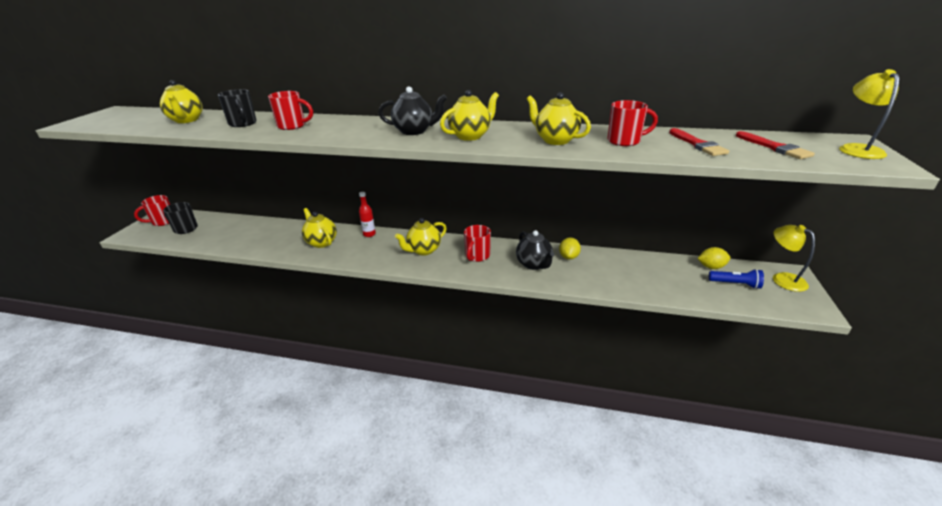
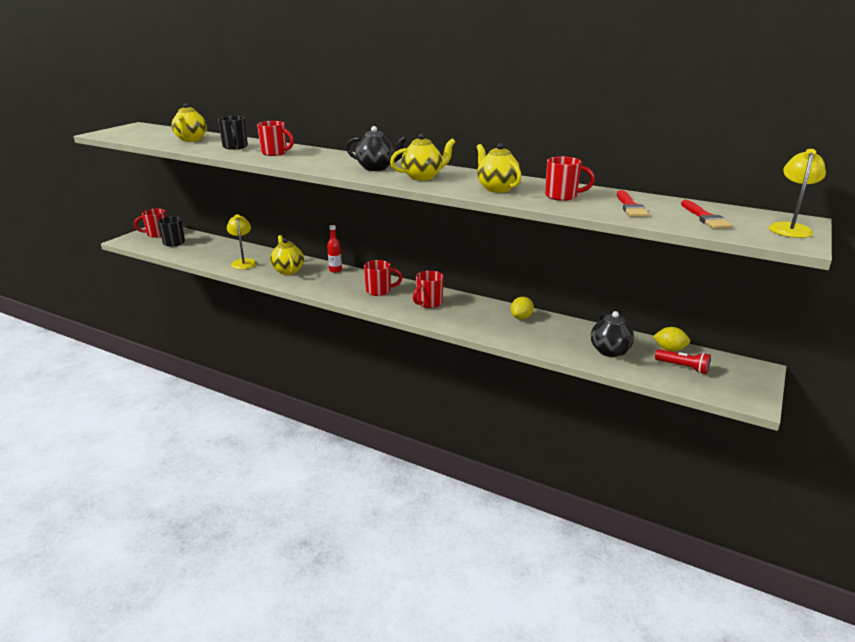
camera: 15 degrees right, 5 degrees down
yellow teapot [395,218,447,256] -> red mug [364,260,403,296]
black teapot [516,230,554,270] -> black teapot moved to [591,311,634,357]
blue flashlight [709,269,764,289] -> red flashlight [655,349,711,374]
yellow lamp [773,225,815,292] -> yellow lamp moved to [227,214,257,269]

